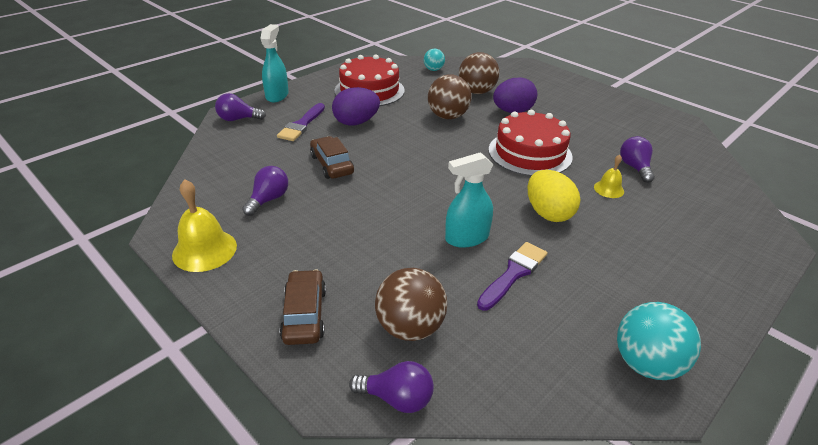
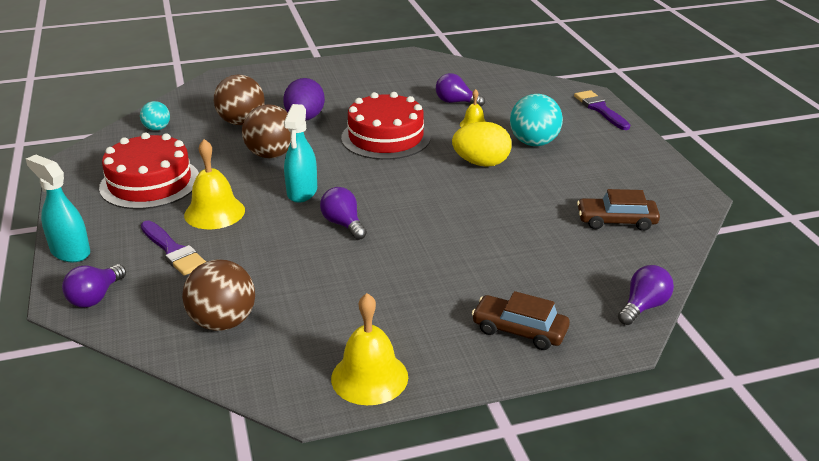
camera: 60 degrees left, 5 degrees down
purple light bulb [242,166,288,216] -> purple light bulb moved to [320,187,367,240]
brown car [310,136,354,179] -> brown car moved to [577,189,660,231]
purple egg [332,87,380,126] -> yellow bell [184,139,245,229]
brown ball [375,268,447,341] -> brown ball moved to [182,259,255,331]
turquoise spray bottle [445,152,493,248] -> turquoise spray bottle moved to [284,104,317,203]
purple brush [477,242,547,311] -> purple brush moved to [574,90,630,130]
turquoise ball [617,302,701,380] -> turquoise ball moved to [510,94,563,146]

